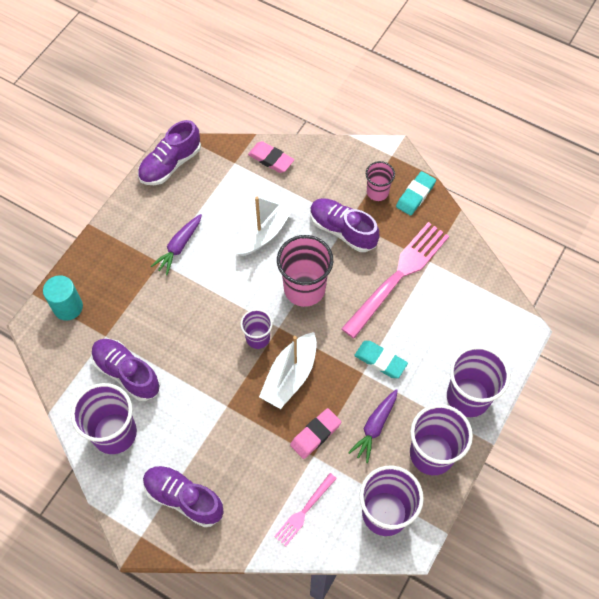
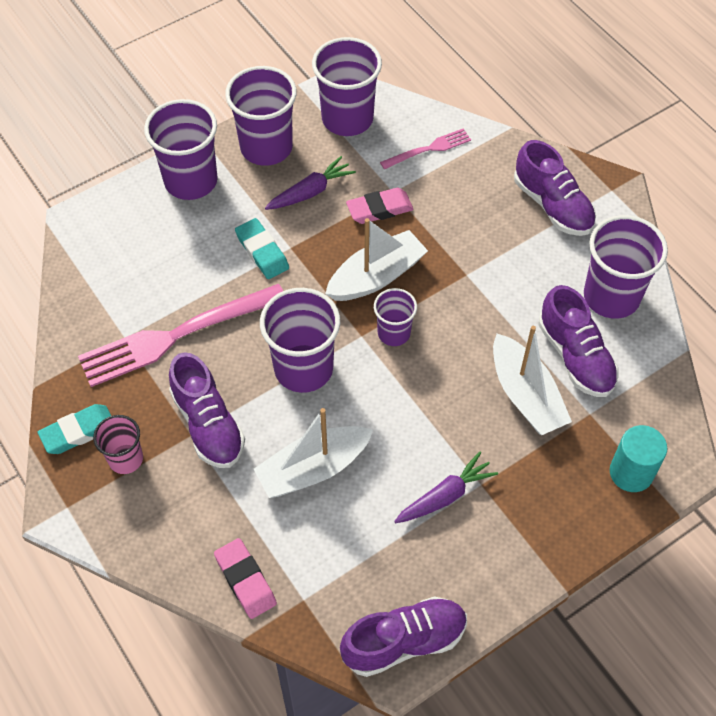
camera: 155 degrees left, 5 degrees down
pink cup [277,235,333,307] -> purple cup [260,288,340,393]
none -> white boat [493,326,572,435]

